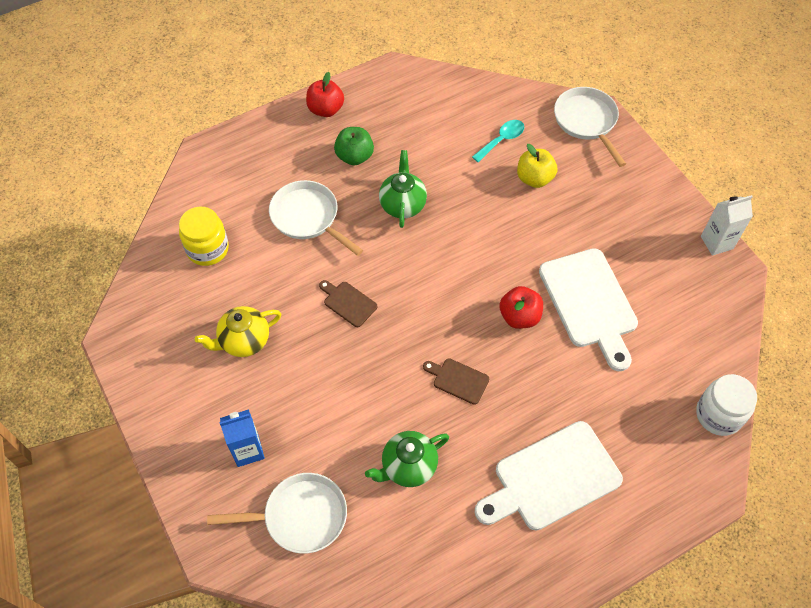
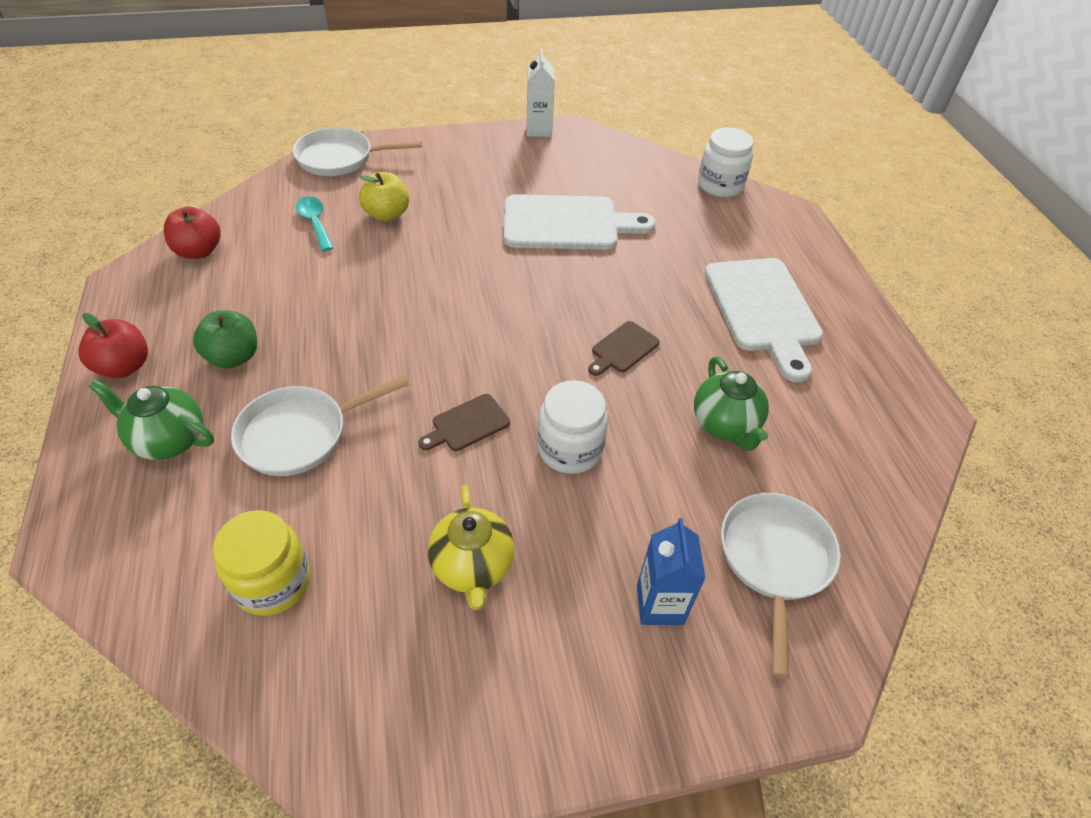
camera: 75 degrees left, 10 degrees down
green teapot [379,150,427,228] -> green teapot moved to [89,380,214,460]
red apple [500,286,543,329] -> red apple moved to [164,206,221,259]
none -> white jar [538,380,608,474]

